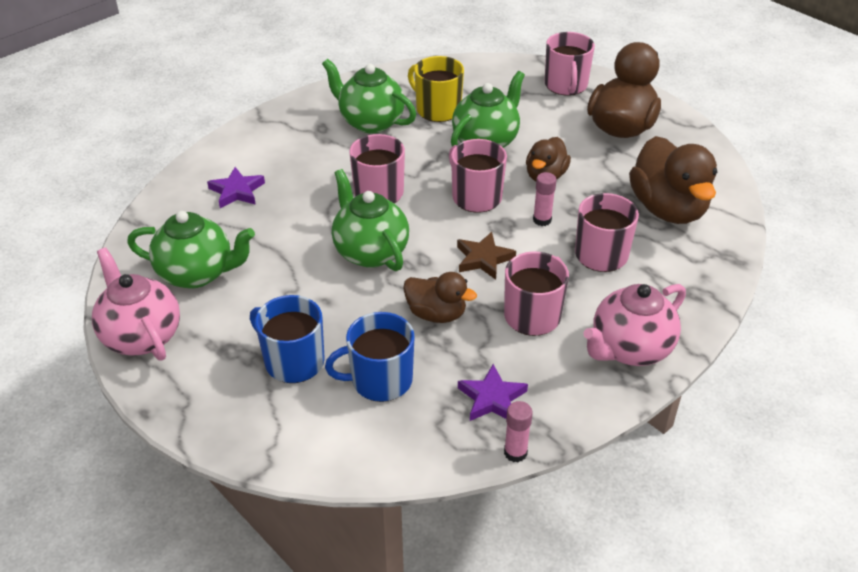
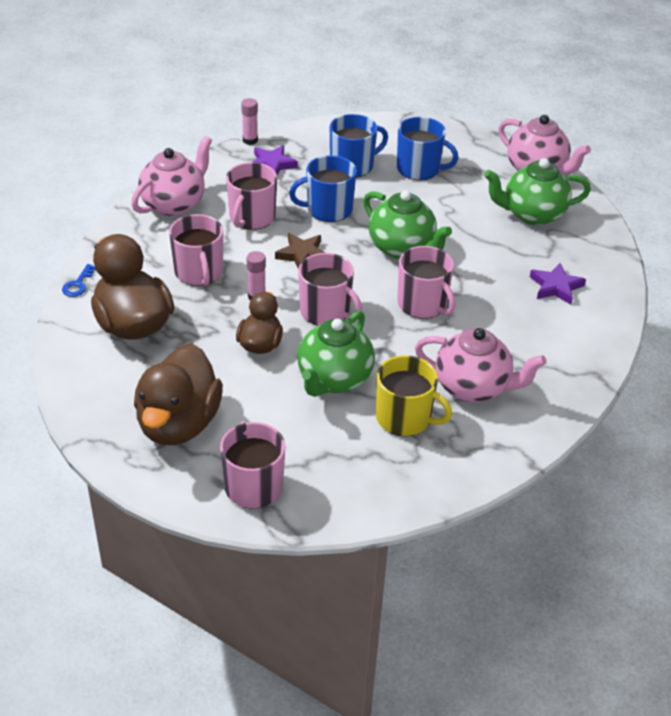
camera: 165 degrees right, 0 degrees up
green teapot [322,59,416,133] -> pink teapot [415,328,547,402]
brown duck [403,272,477,323] -> blue mug [289,155,357,222]
none -> blue key [62,264,96,297]

